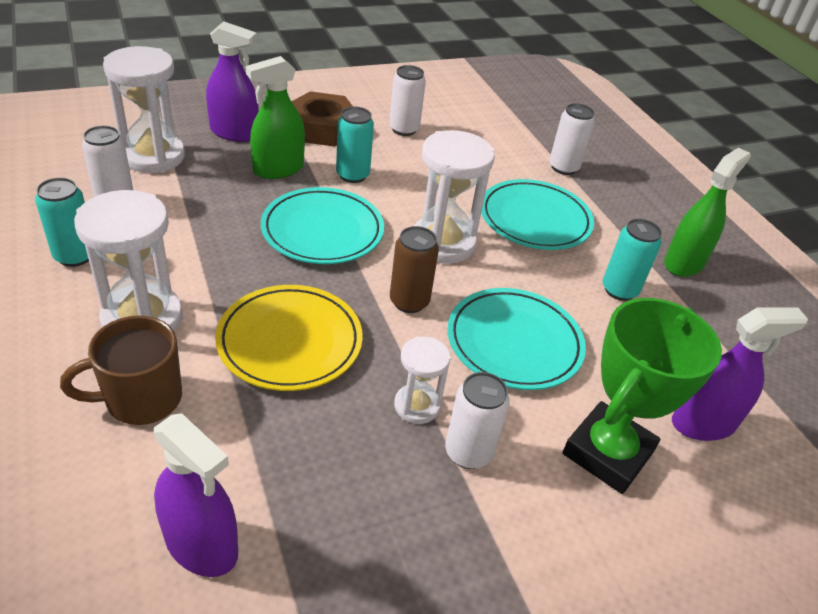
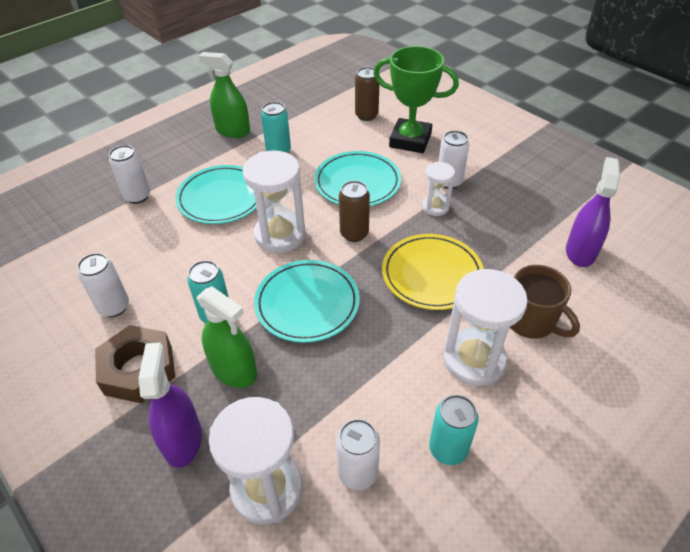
camera: 105 degrees left, 5 degrees up
purple spray bottle [672,308,808,441] -> brown can [355,67,379,121]

